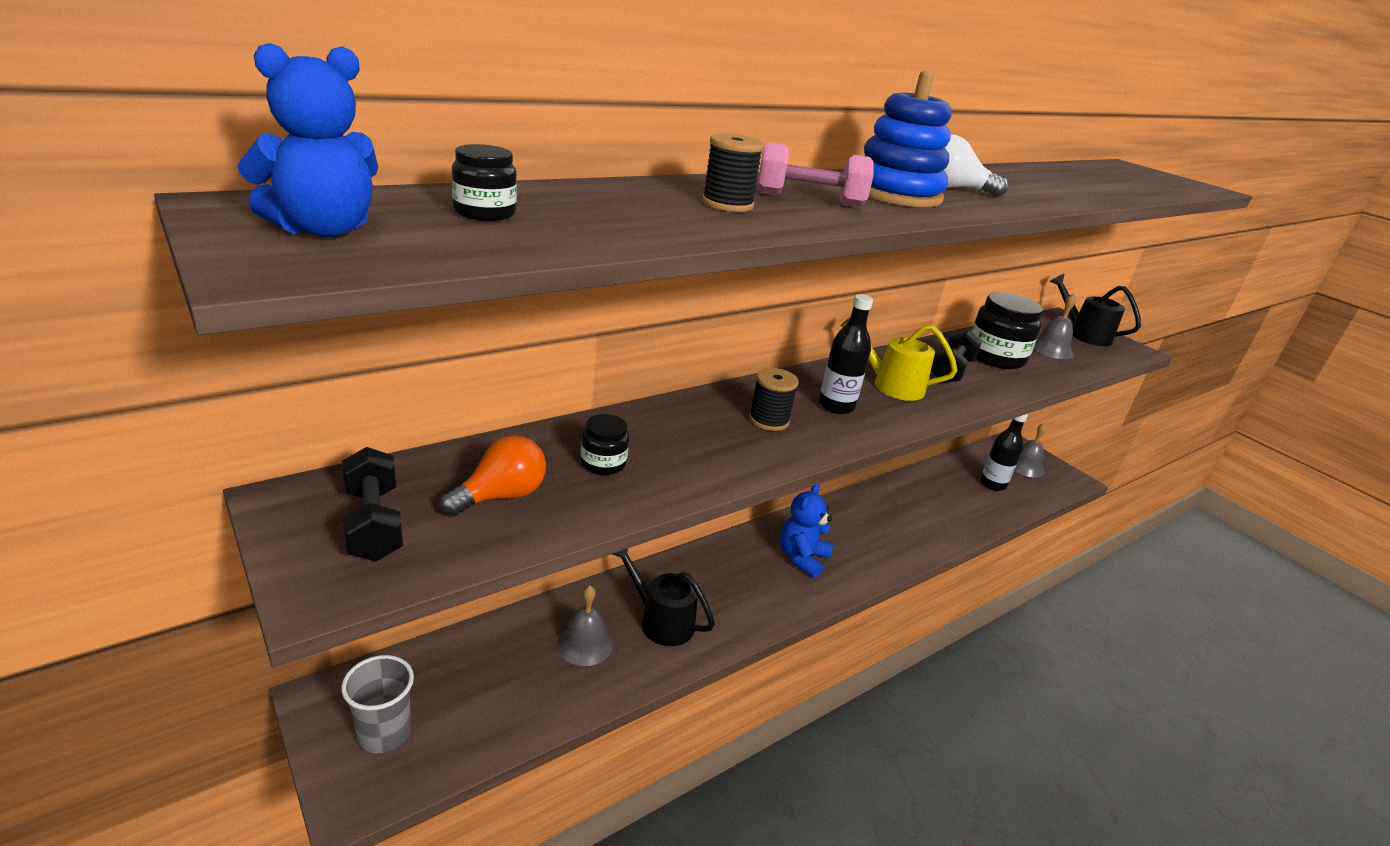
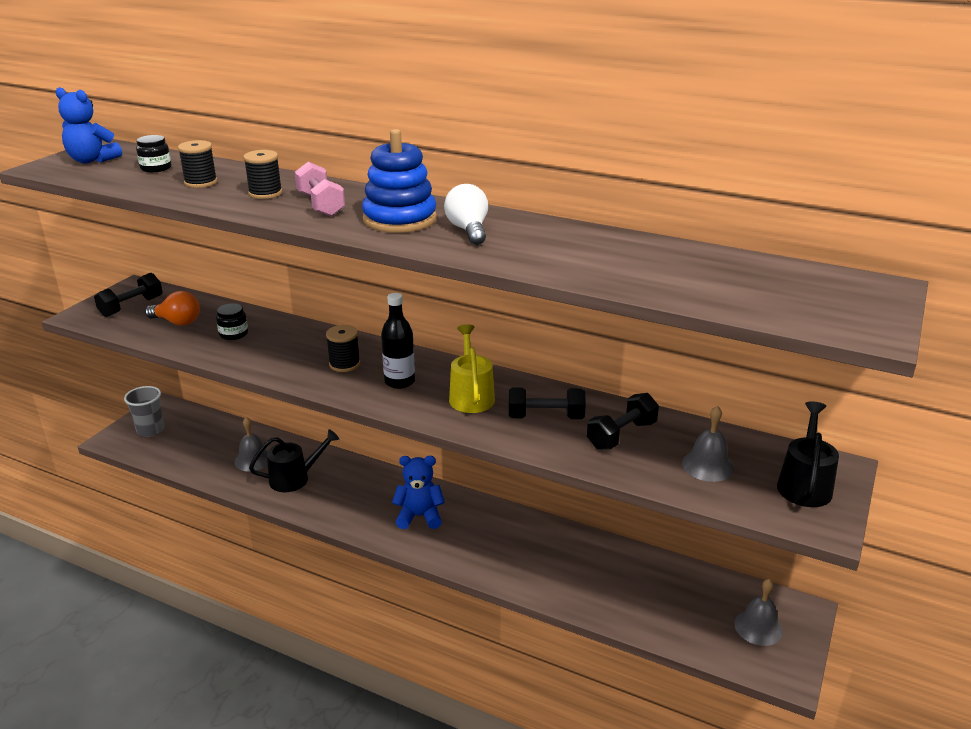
camera: 65 degrees right, 0 degrees up
black watering can [612,548,715,646] -> black watering can turned 60 degrees clockwise [249,429,339,492]
black jar [971,292,1043,369] -> black dumbbell [587,393,659,450]
black bottle [980,414,1028,491] -> none
none -> black spool [178,140,217,188]

